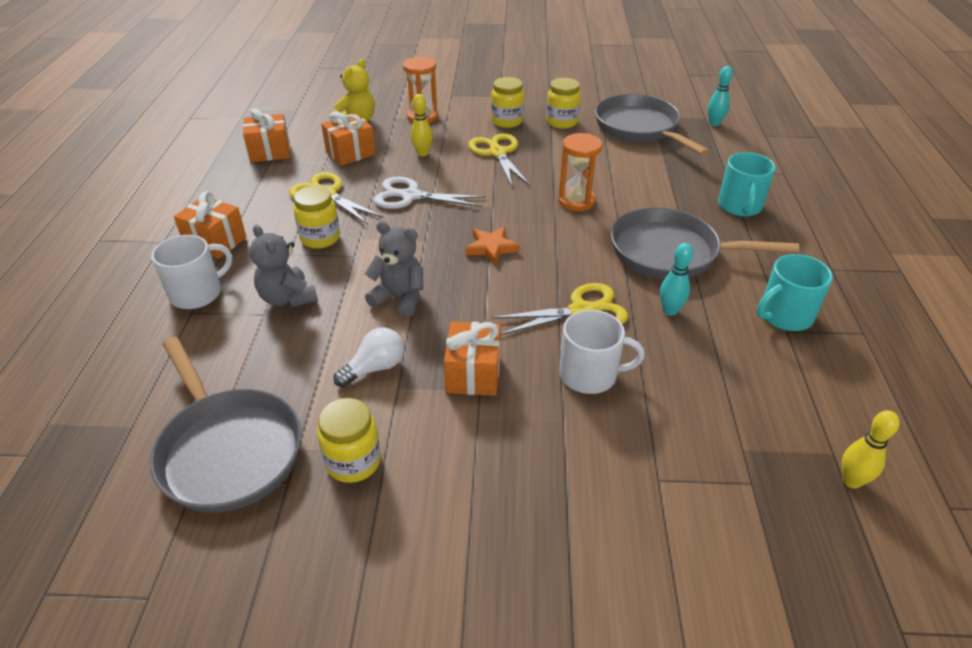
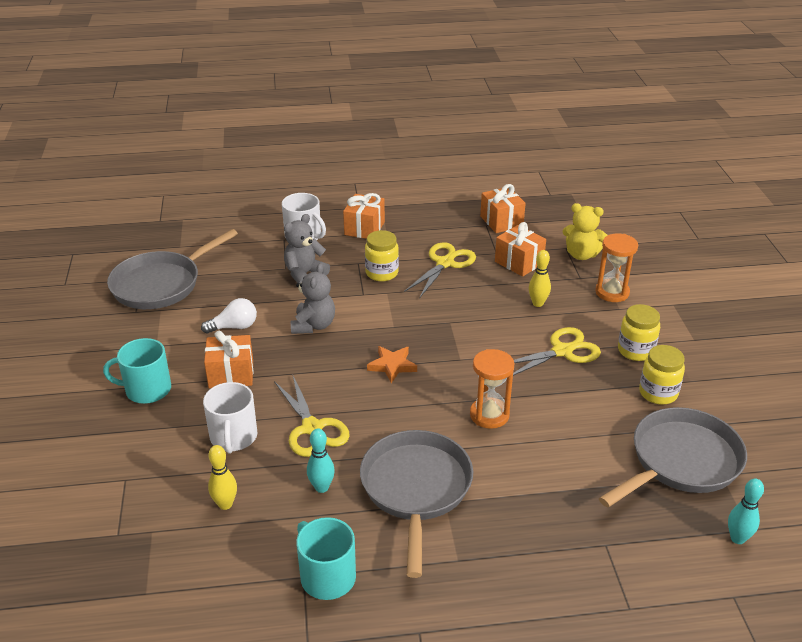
camera: 80 degrees right, 5 degrees down
yellow jar [317,398,381,483] -> none
white light bulb [333,327,404,387] -> white light bulb turned 60 degrees counterclockwise [201,298,257,334]
white scissors [374,176,486,209] -> none
turquoise mug [718,152,776,216] -> turquoise mug moved to [103,338,171,404]
yellow bowling pin [842,410,900,489] -> yellow bowling pin moved to [208,445,237,510]

